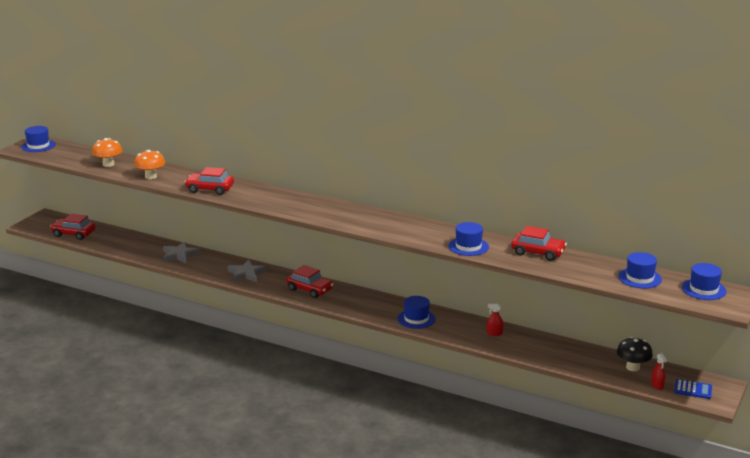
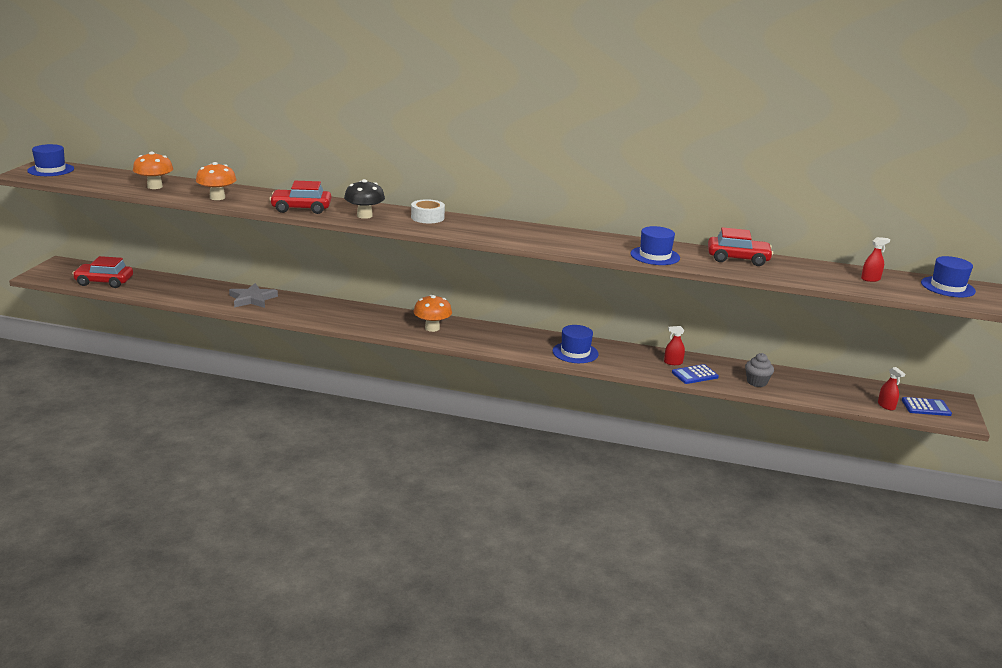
camera: 15 degrees left, 0 degrees up
grey star [227,260,267,282] -> none
red car [286,265,334,298] -> orange mushroom [413,295,452,332]
black mushroom [617,337,653,371] -> black mushroom moved to [344,179,385,219]
blue hat [618,252,662,288] -> red spray bottle [861,237,890,282]
none -> white tape [411,199,445,223]
none -> blue calculator [672,364,719,384]
none -> grey cupcake [745,353,774,387]

